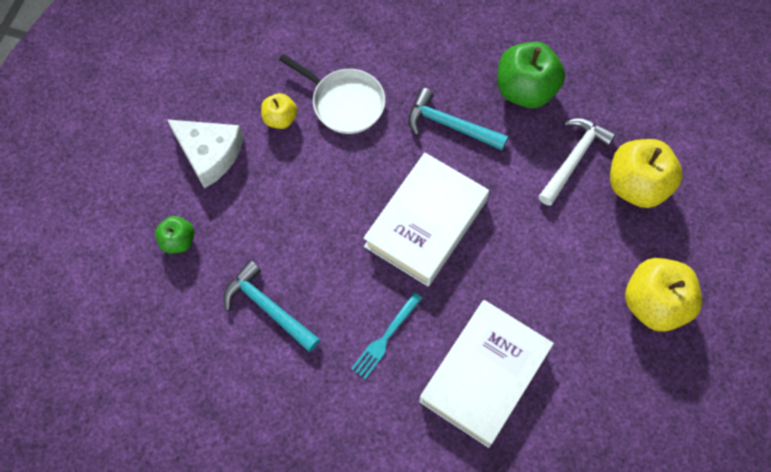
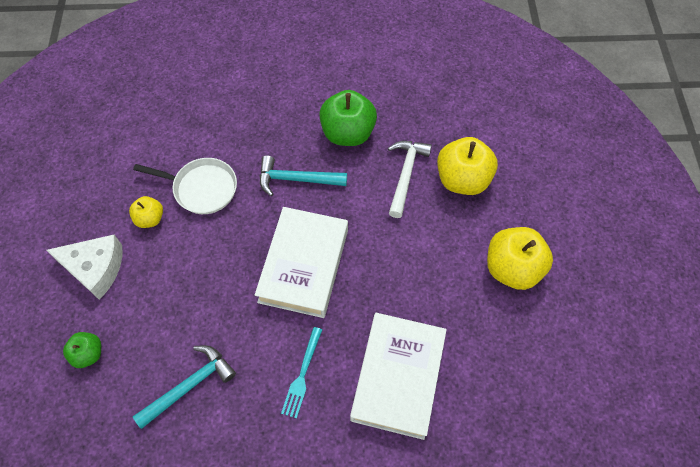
camera: 20 degrees left, 5 degrees down
turquoise hammer [223,260,320,352] -> turquoise hammer turned 120 degrees clockwise [133,345,236,429]

